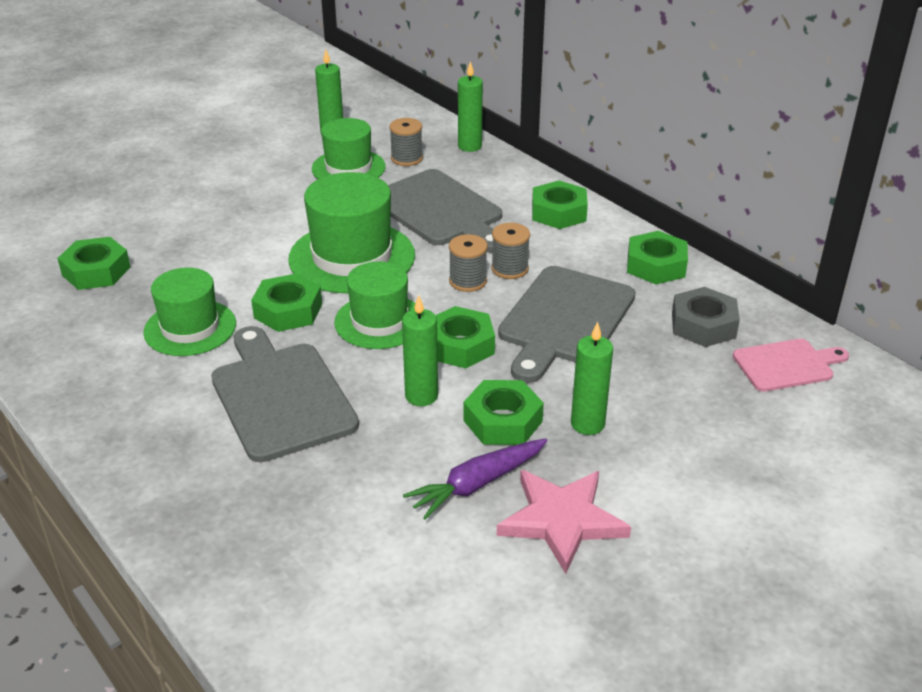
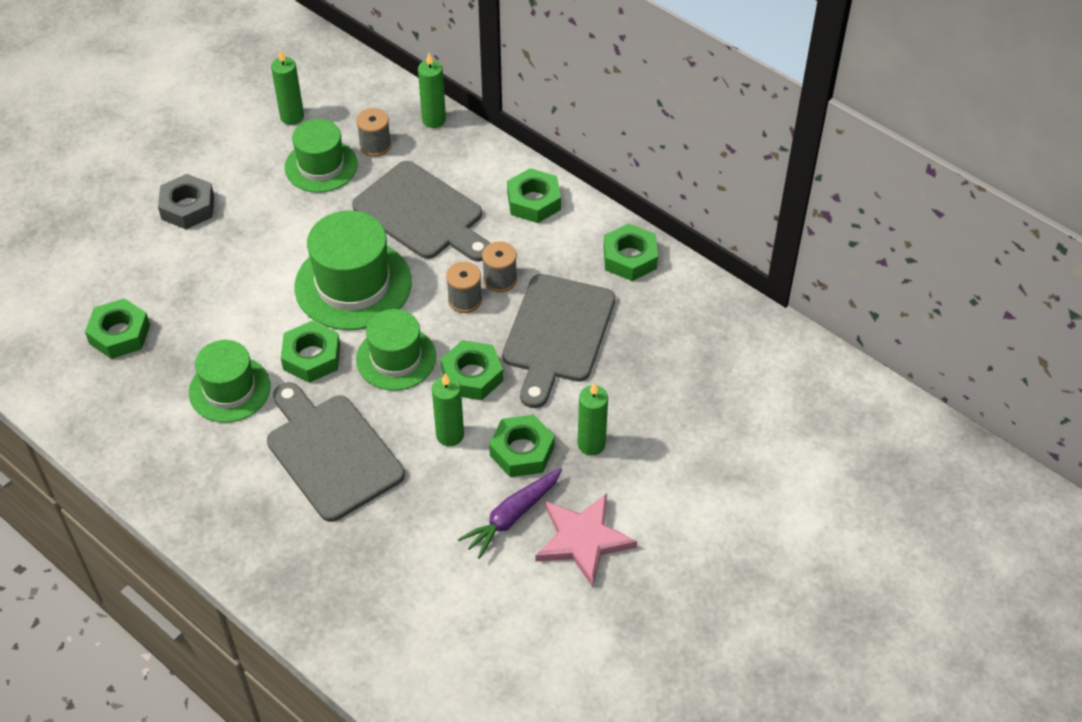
camera: 10 degrees left, 15 degrees up
grey nut [672,287,740,347] -> grey nut moved to [158,174,214,229]
pink cutting board [733,339,849,392] -> none

